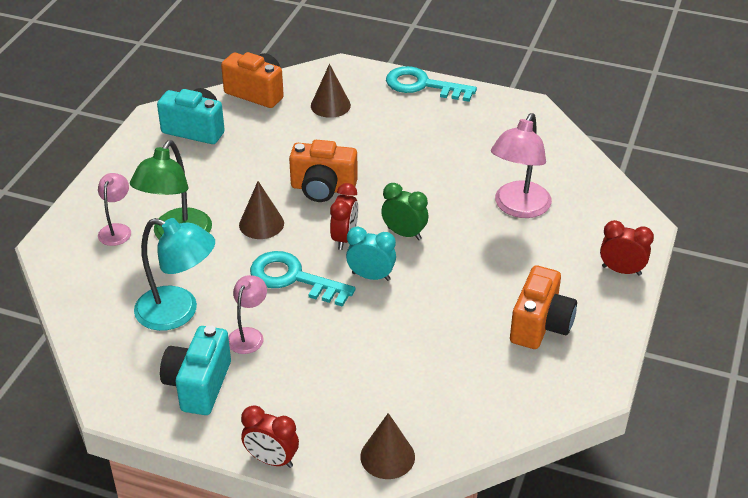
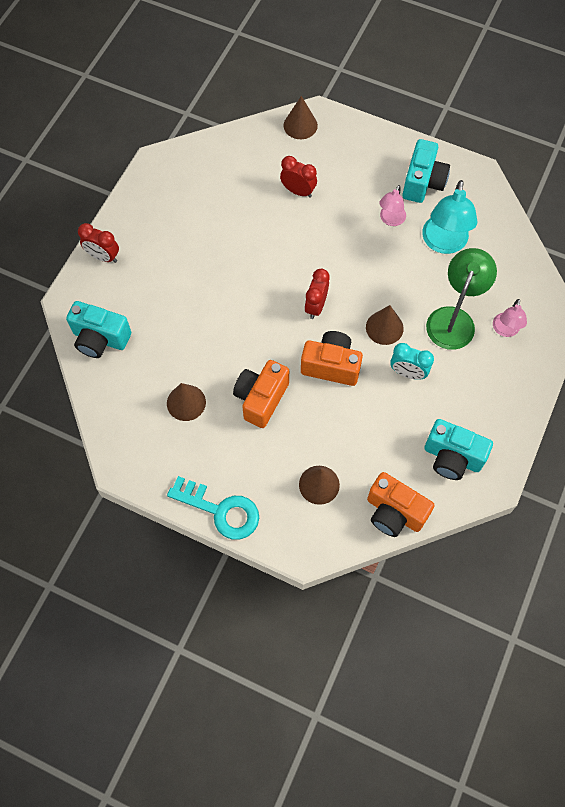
camera: 175 degrees left, 25 degrees up
turquoise lamp [134,218,215,331] -> turquoise lamp turned 105 degrees counterclockwise [422,180,478,254]
red clock [241,405,299,468] -> red clock moved to [280,156,317,198]
turquoise key [250,251,355,307] -> none
turquoise clock [346,227,396,281] -> turquoise clock moved to [390,343,434,380]
green clock [381,183,429,240] -> none
pink lamp [491,113,552,218] -> none
orange camera [510,265,577,349] -> orange camera moved to [233,360,289,428]
none -> turquoise camera [66,301,131,358]
none -> brown cone [167,383,206,421]

